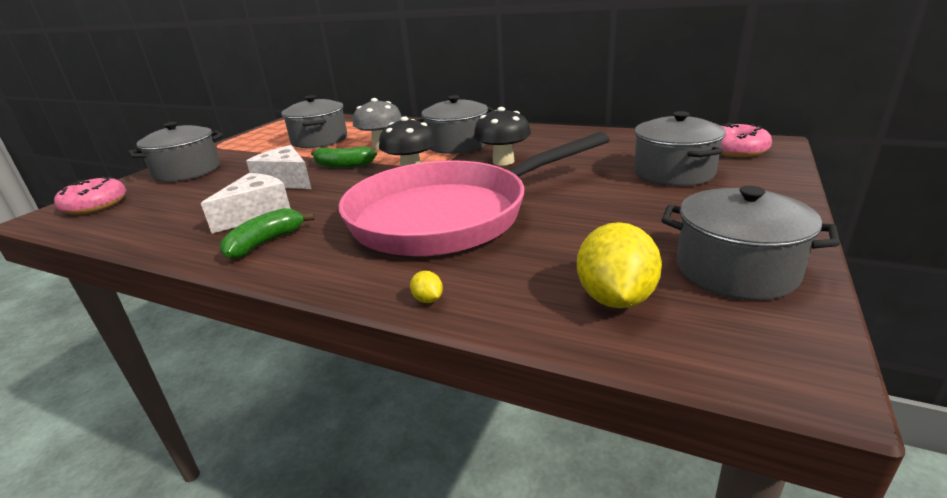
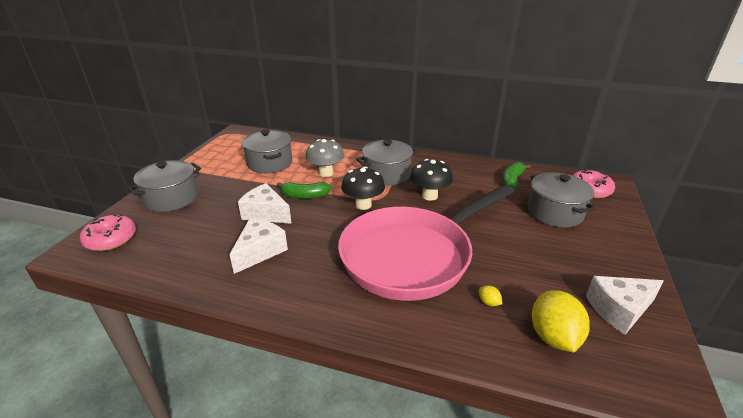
camera: 10 degrees left, 5 degrees up
green banana [220,208,315,260] -> green banana moved to [502,162,530,189]
yellow lemon [410,271,443,303] -> yellow lemon moved to [479,285,502,306]
grey pot [661,186,840,300] -> white cheese [586,276,664,335]

